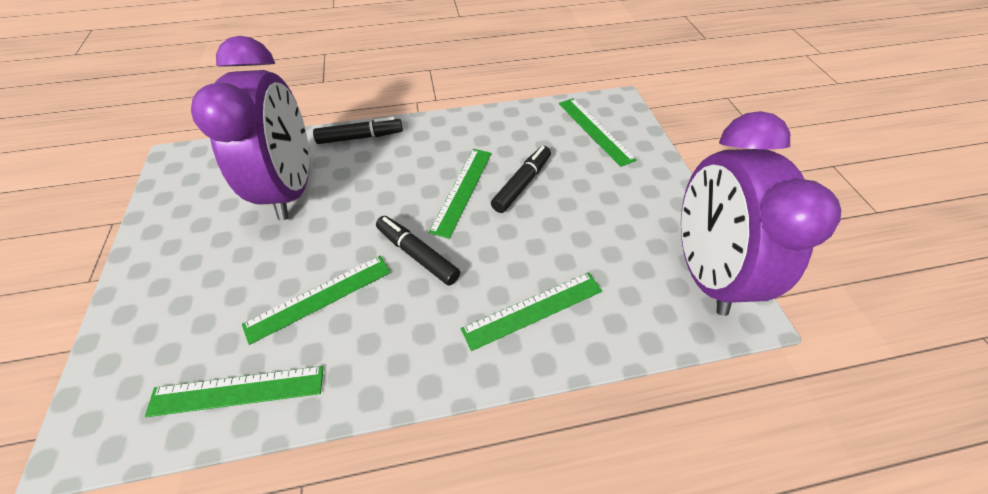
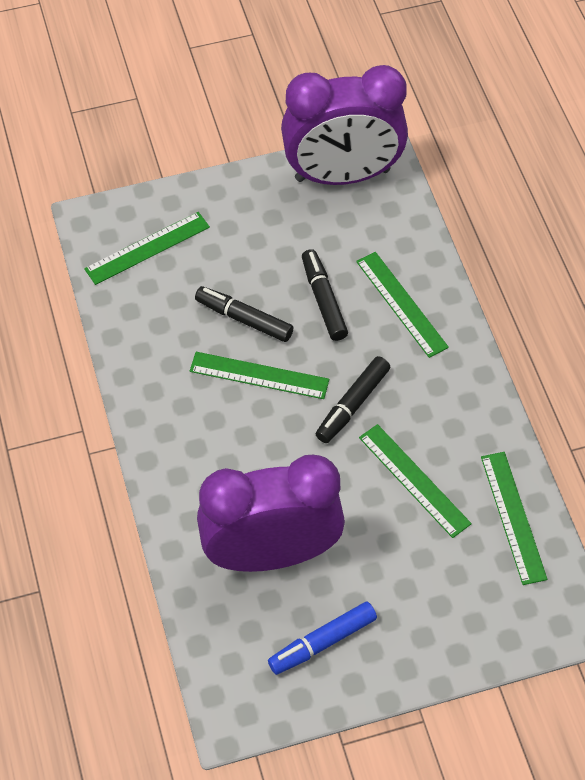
camera: 95 degrees left, 5 degrees up
black marker [313,117,403,144] -> black marker moved to [302,249,348,341]
none -> blue marker [268,602,377,675]

